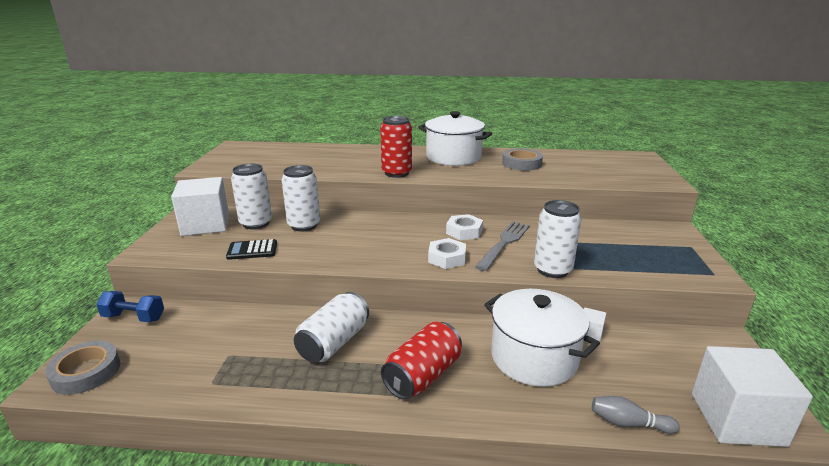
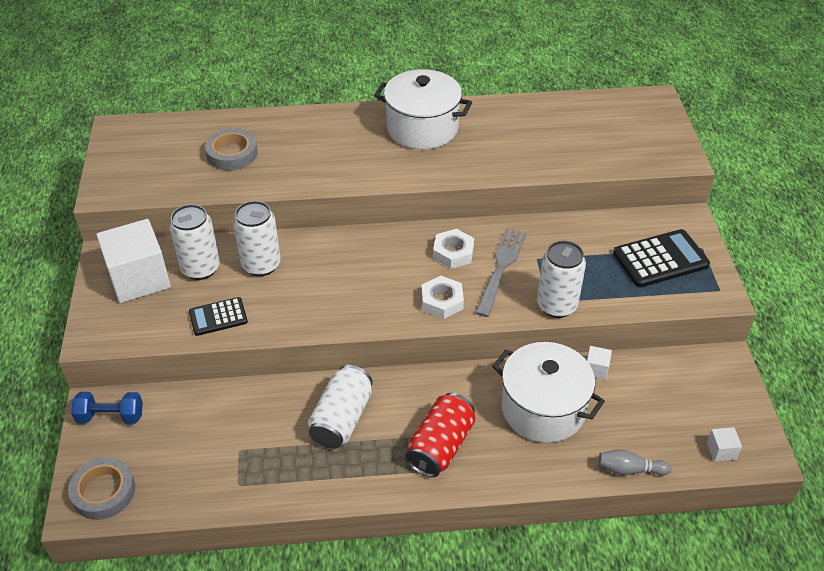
camera: 10 degrees left, 20 degrees up
red can [380,116,412,178] -> none
grey tape [502,149,543,171] -> grey tape moved to [205,128,258,170]
white cube [692,346,813,447] -> white cube [707,427,742,462], size x0.41
none -> black calculator [613,229,710,287]

